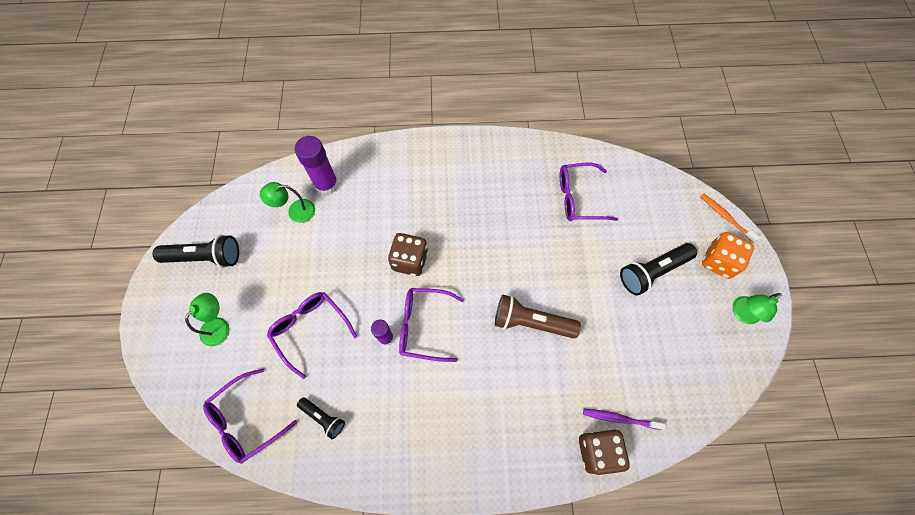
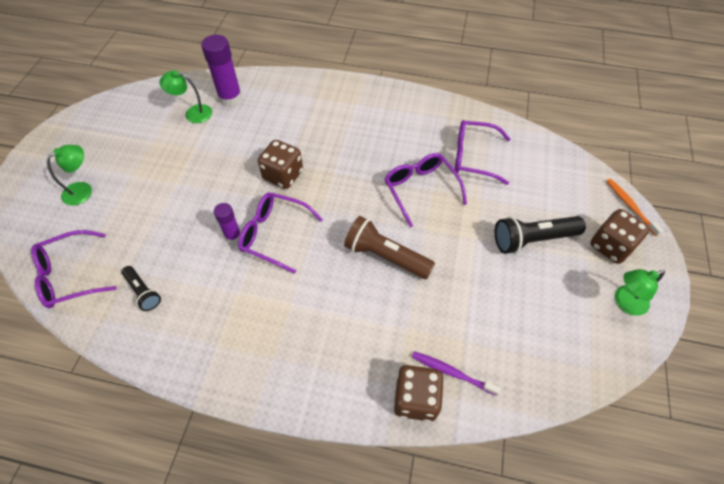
camera: 15 degrees right, 10 degrees down
black flashlight [152,235,239,268] -> none
purple glasses [267,292,357,379] -> purple glasses moved to [385,153,467,227]
orange dice [702,232,754,279] -> brown dice [590,209,650,264]

